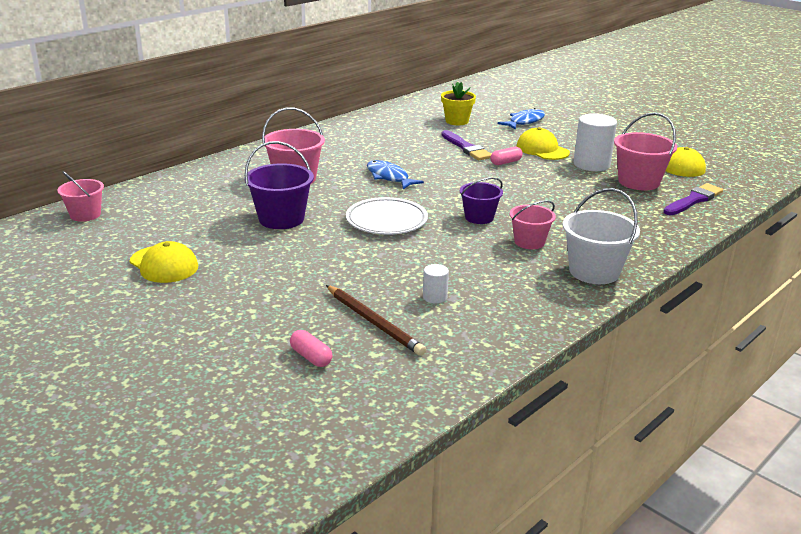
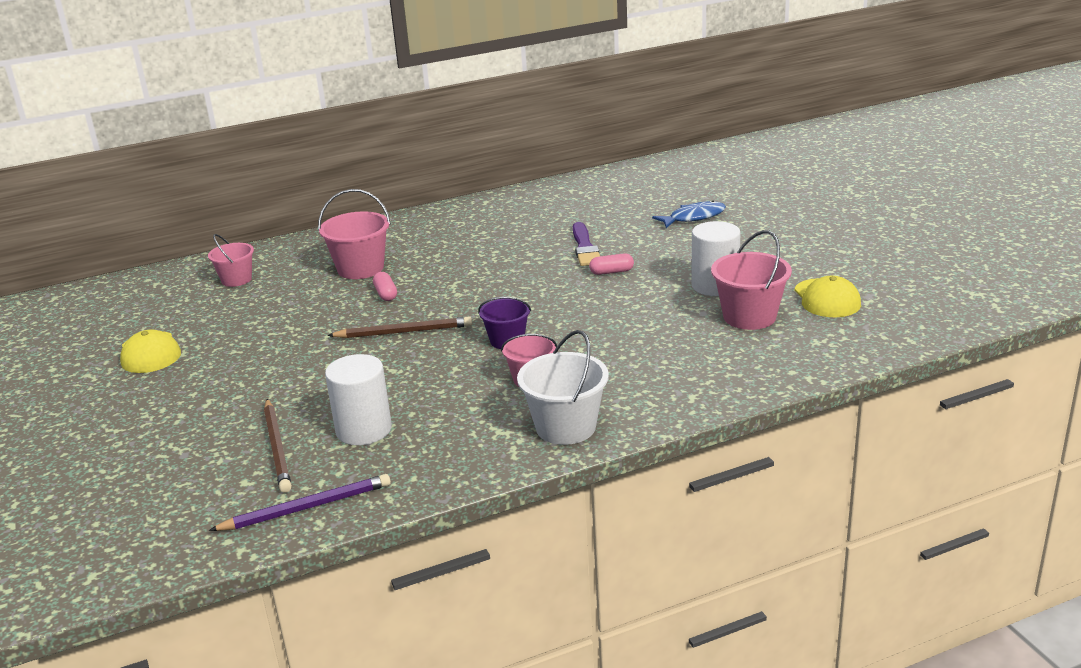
camera: 25 degrees right, 0 degrees up
pink bucket [57,171,104,222] -> pink bucket moved to [208,234,254,287]
purple bucket [244,141,314,229] -> none
pink capsule [290,330,332,367] -> pink capsule moved to [373,272,397,301]
white plate [346,197,428,235] -> brown pencil [327,316,472,338]
blue fish [367,160,424,189] -> none
white cylinder [423,264,449,304] -> white cylinder [325,354,392,445], size x2.03
yellow flower pot [441,82,476,125] -> none
yellow cap [516,127,570,160] -> none
purple brush [663,183,723,215] -> none
none -> purple pencil [209,474,391,531]

